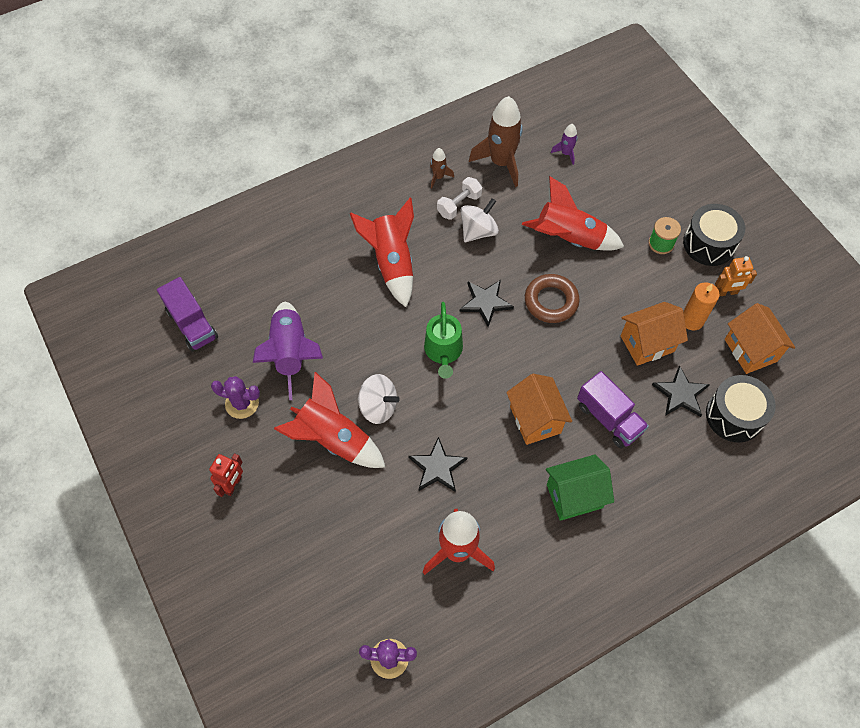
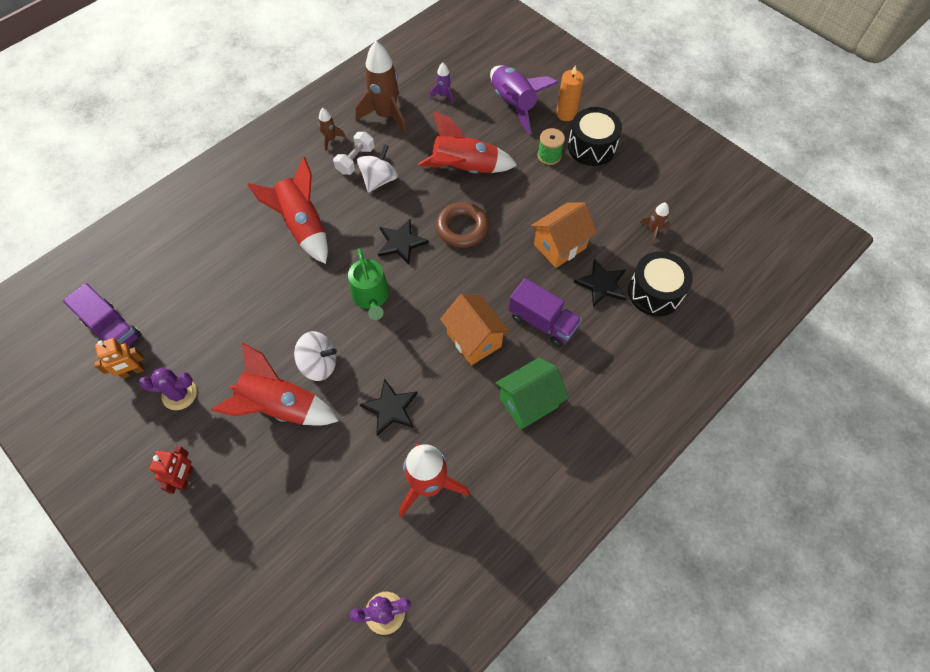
camera: 15 degrees left, 0 degrees up
purple rocket [253,302,323,400] -> purple rocket moved to [490,66,558,134]
orange candle [683,282,720,330] -> orange candle moved to [556,65,584,121]
orange robot [715,256,757,297] -> orange robot moved to [94,338,144,379]
orange house [725,303,795,374] -> brown rocket [640,203,670,245]

